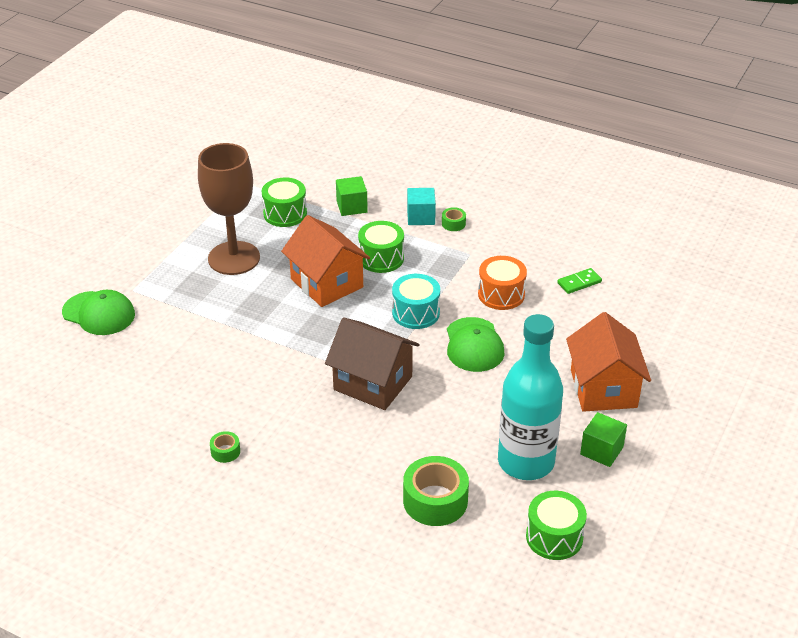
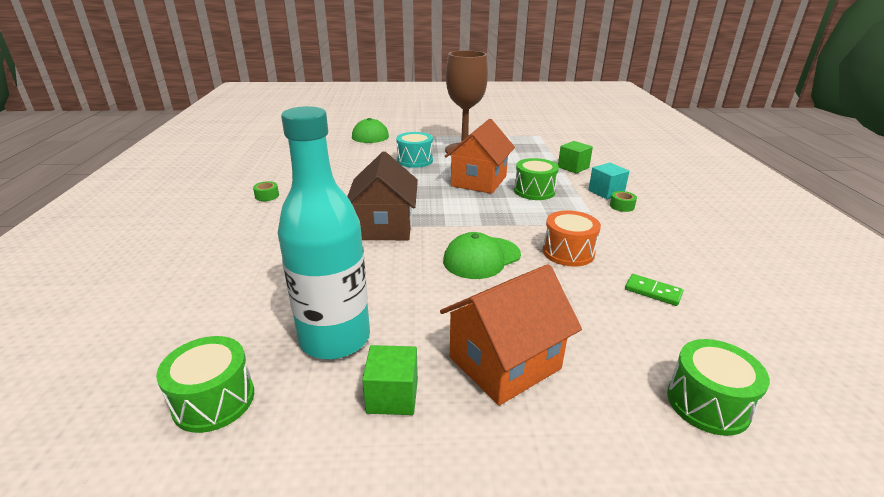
camera: 60 degrees right, 10 degrees down
green drum [262,178,307,227] -> green drum moved to [667,339,770,436]
turquoise drum [392,274,440,329] -> turquoise drum moved to [396,132,433,168]
green tape [403,456,469,526] -> none

